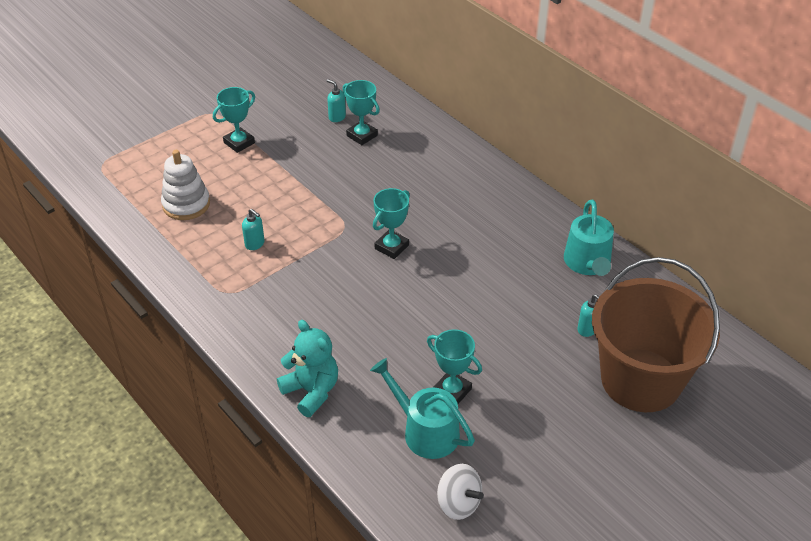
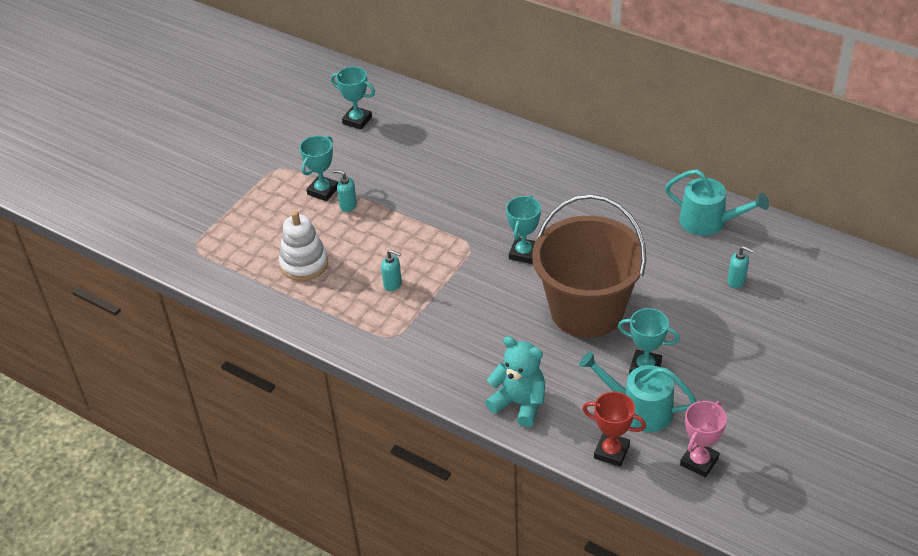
camera: 15 degrees left, 0 degrees up
turquoise soap dispenser [327,79,346,122] -> turquoise soap dispenser moved to [333,170,357,212]
turquoise trophy [342,80,380,145] -> turquoise trophy moved to [331,67,375,130]
white spinning top [437,464,484,520] -> pink trophy [680,401,727,478]
turquoise watering can [564,200,614,276] -> turquoise watering can turned 45 degrees counterclockwise [665,169,769,236]
brown bucket [592,257,720,412] -> brown bucket moved to [532,194,647,338]
none -> red trophy [582,392,646,467]

